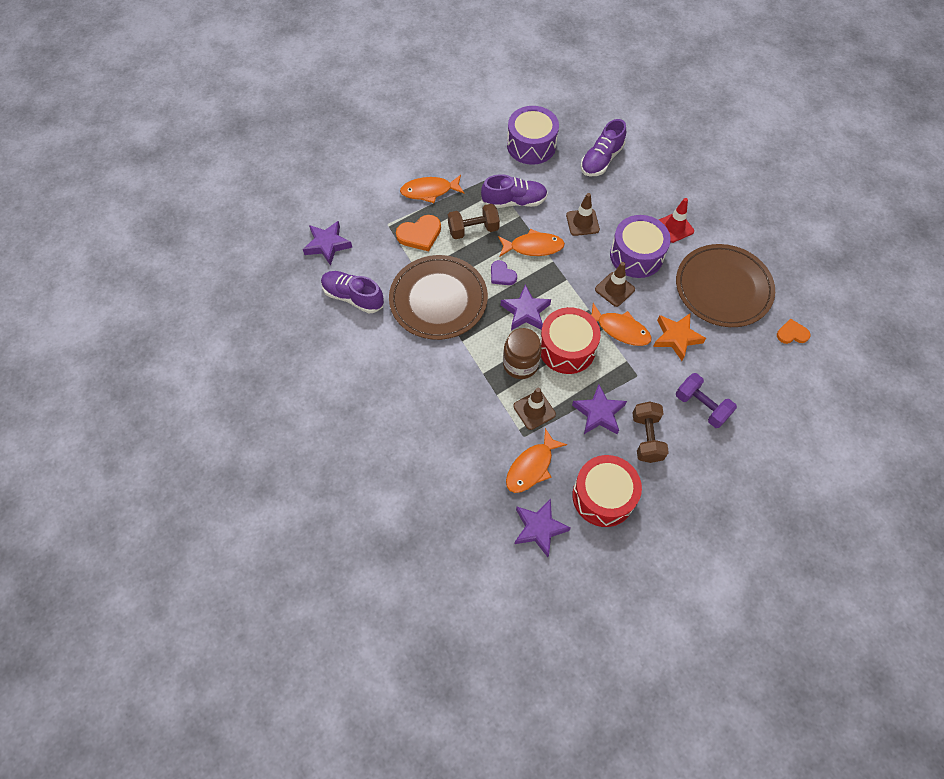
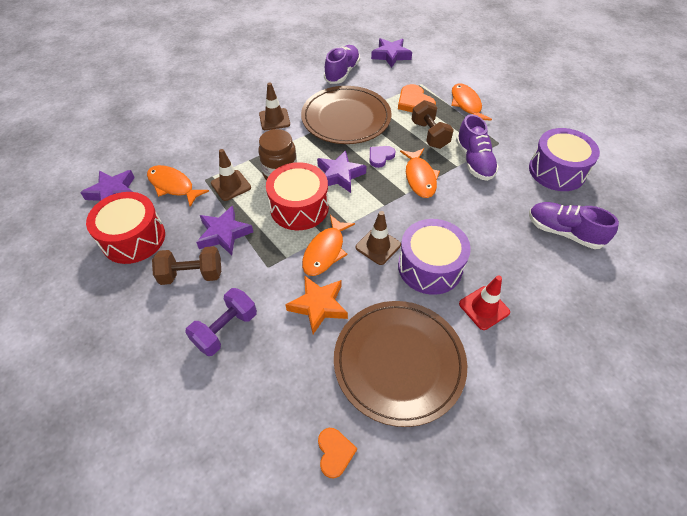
camera: 85 degrees right, 10 degrees down
brown traffic cone [566,193,600,236] -> brown traffic cone moved to [259,83,290,130]

